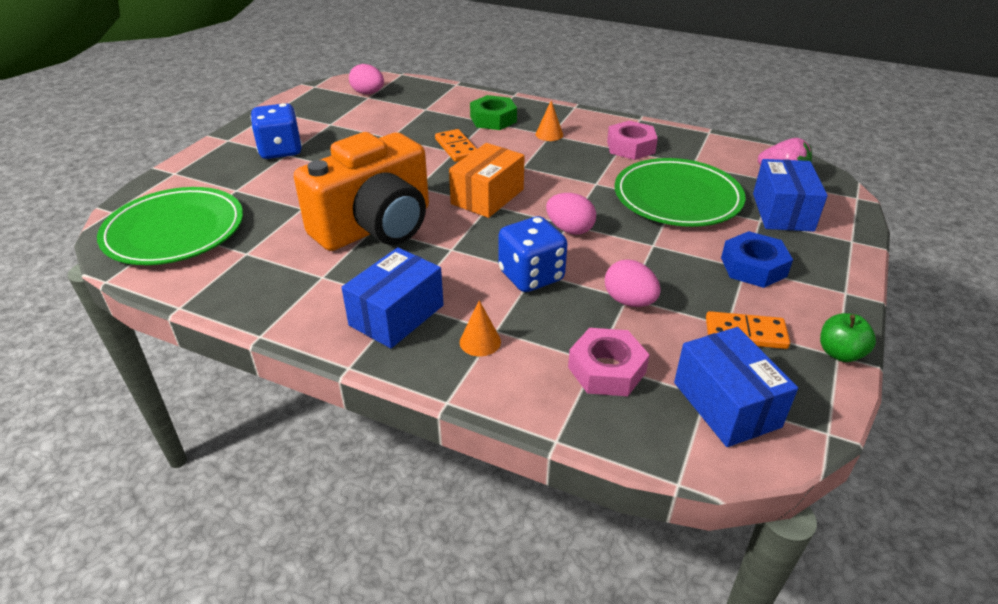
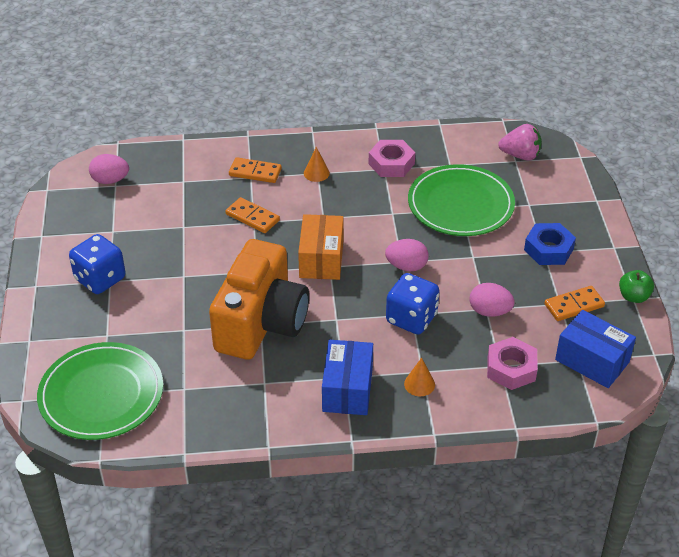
camera: 30 degrees left, 5 degrees up
green nut [470,95,517,130] -> orange domino [229,157,282,183]
blue box [753,159,828,232] -> none

